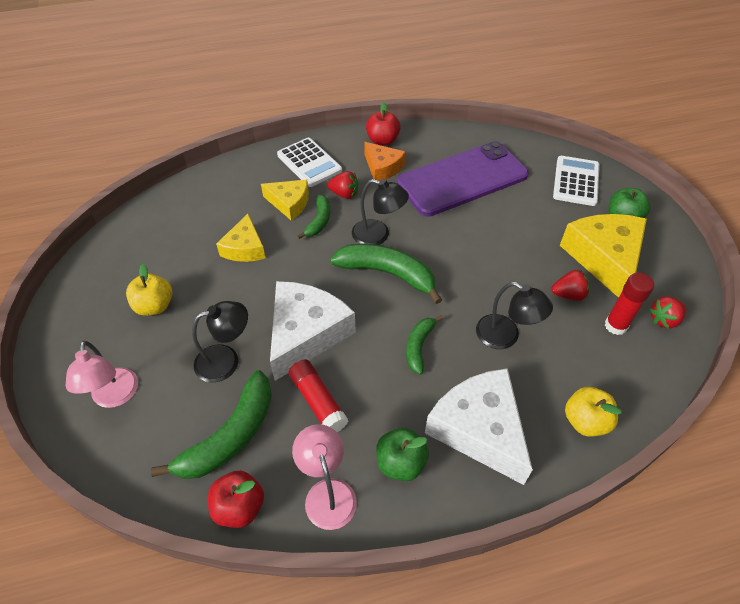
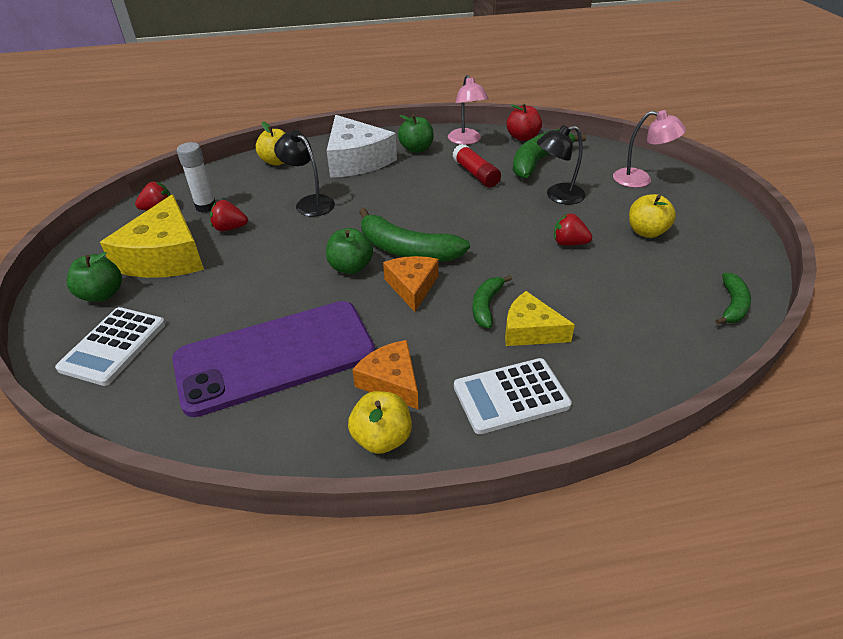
camera: 175 degrees left, 10 degrees down
pink lamp [66,341,138,408] -> pink lamp turned 120 degrees clockwise [613,110,686,188]
yellow cheese [216,214,265,262] -> none
white cheese [270,281,356,381] -> none
white calculator [277,138,342,187] -> white calculator turned 75 degrees counterclockwise [454,358,572,434]
red strawberry [327,171,358,199] -> red strawberry moved to [554,213,592,246]
black lamp [352,179,409,245] -> orange cheese [383,256,439,312]
red apple [366,102,400,146] -> yellow apple [348,391,412,454]
green banana [406,315,443,375] -> green banana moved to [715,273,751,325]
red glue stick [605,272,654,335] -> white glue stick [177,142,215,212]
none -> green apple [326,228,373,274]

